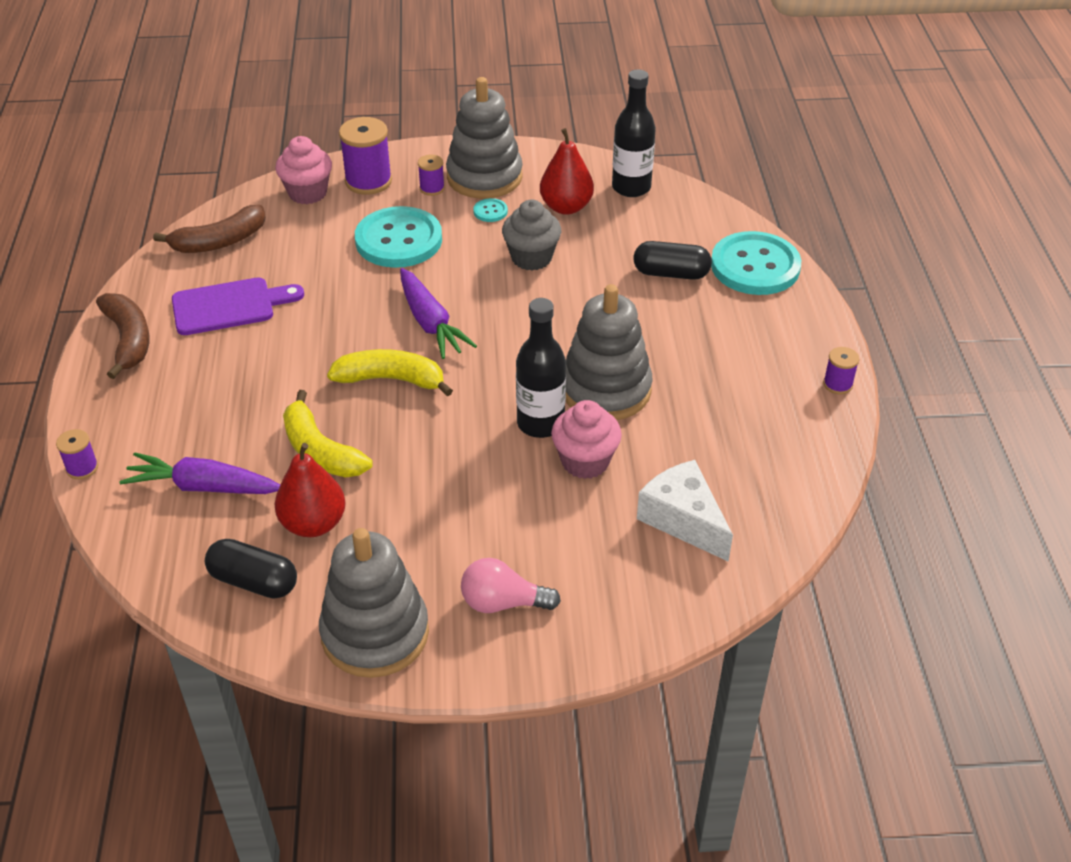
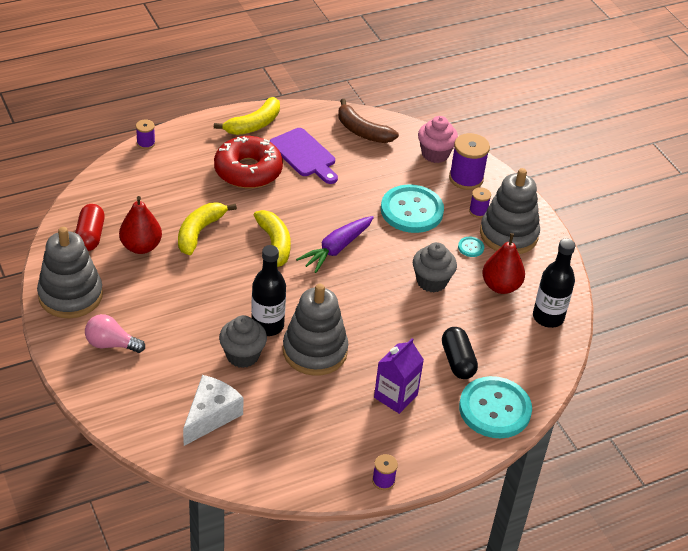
camera: 65 degrees right, 0 degrees up
brown banana [96,293,150,379] -> yellow banana [214,97,280,135]
purple carrot [119,452,280,494] -> none
black capsule [205,539,297,599] -> red capsule [75,204,105,251]
pink light bulb [461,558,561,613] -> pink light bulb turned 60 degrees counterclockwise [85,314,145,353]
pink cupcake [551,400,622,479] -> grey cupcake [219,315,267,368]
none -> red donut [214,136,283,188]
none -> purple carton [374,338,424,414]

